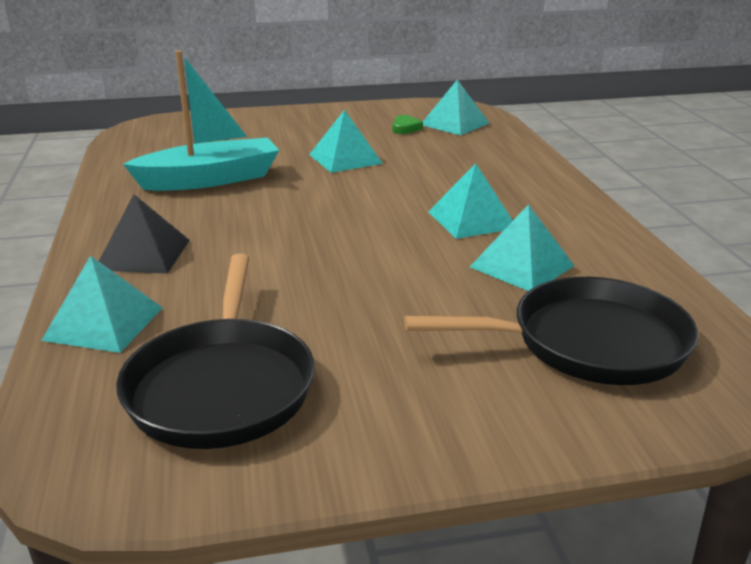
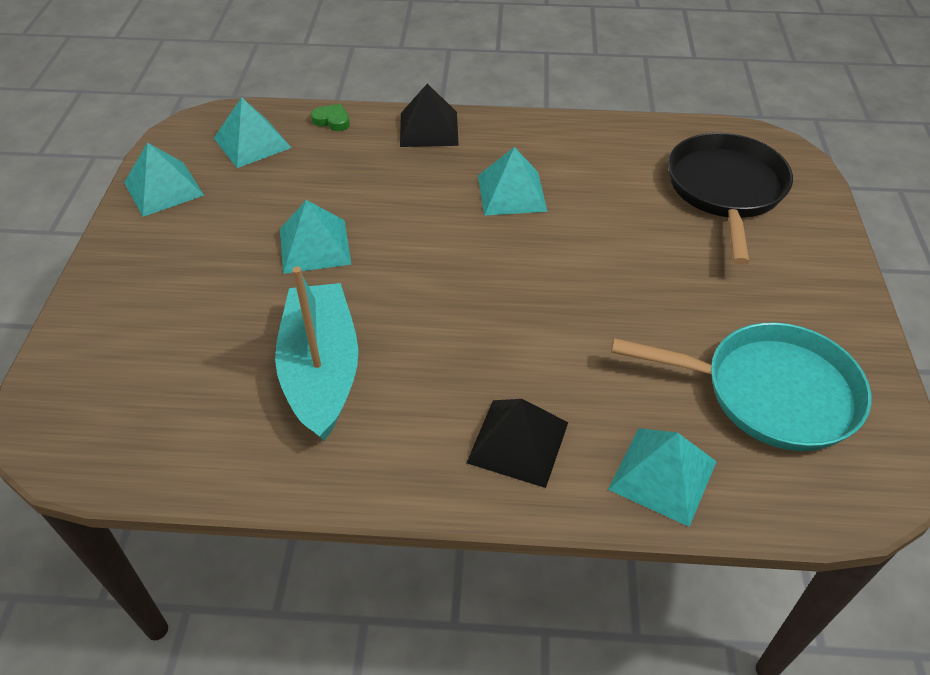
camera: 75 degrees left, 20 degrees up
black pan [116,254,315,449] -> turquoise pan [611,322,871,451]
green heart [392,115,423,134] -> green heart moved to [311,104,350,131]
turquoise pyramid [470,204,574,291] -> turquoise pyramid moved to [124,143,204,217]
none -> black pyramid [400,83,459,147]

